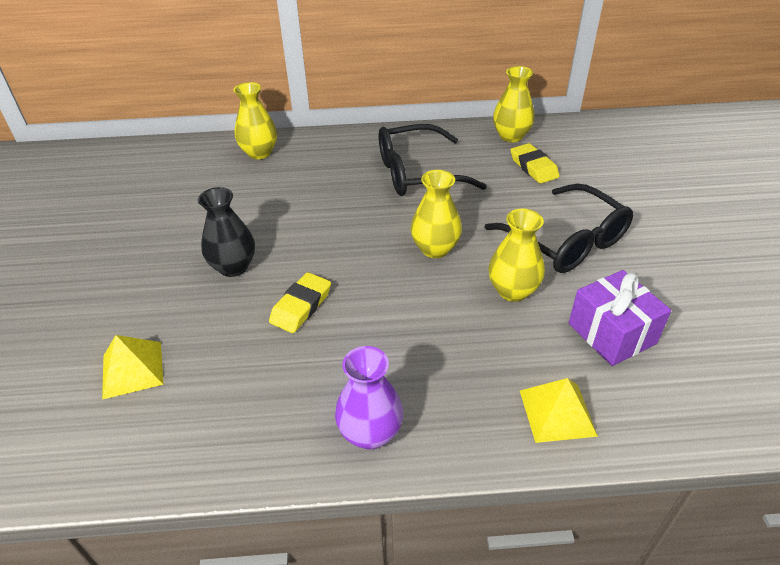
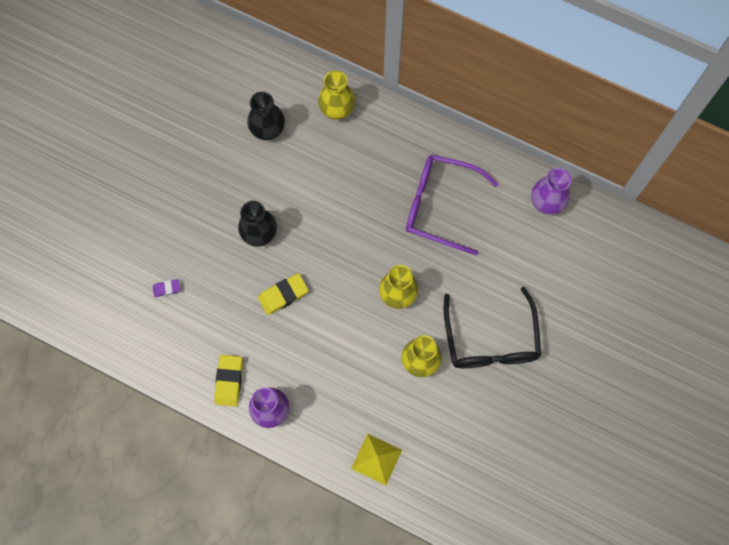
camera: 30 degrees right, 30 degrees up
yellow pyramid [102,335,163,400] -> purple eraser [153,279,181,297]
black glasses [379,124,487,196] -> purple glasses [406,155,498,255]
yellow vase [493,66,535,142] -> purple vase [532,168,571,215]
yellow eraser [511,143,560,184] -> yellow eraser moved to [214,355,243,406]
purple gift [569,270,671,366] -> none
none -> black vase [247,92,285,140]

